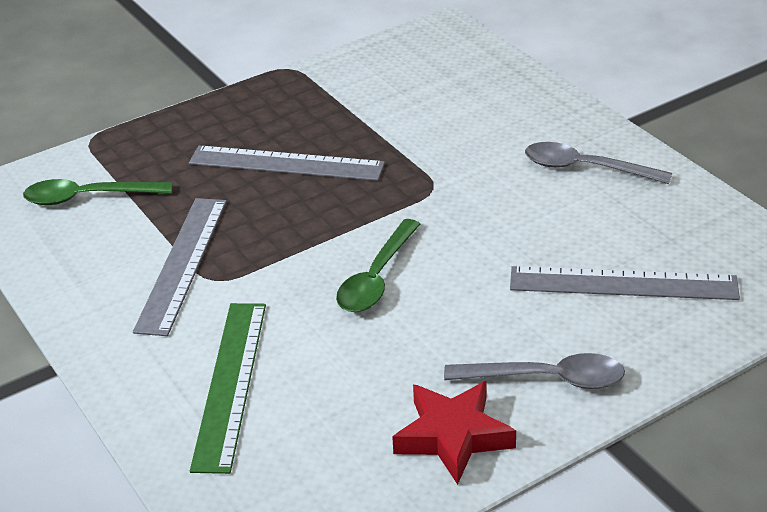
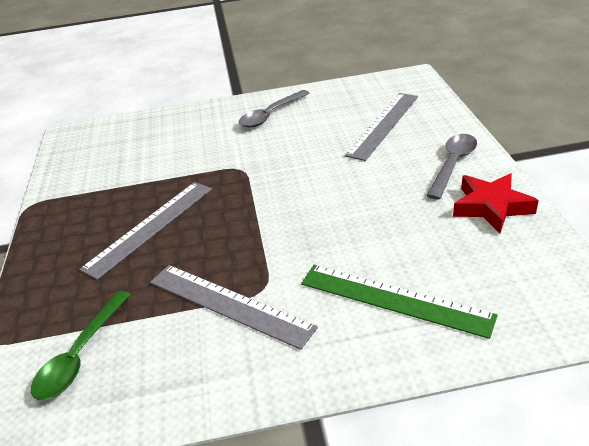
camera: 65 degrees left, 0 degrees up
green spoon [336,219,420,312] -> none

